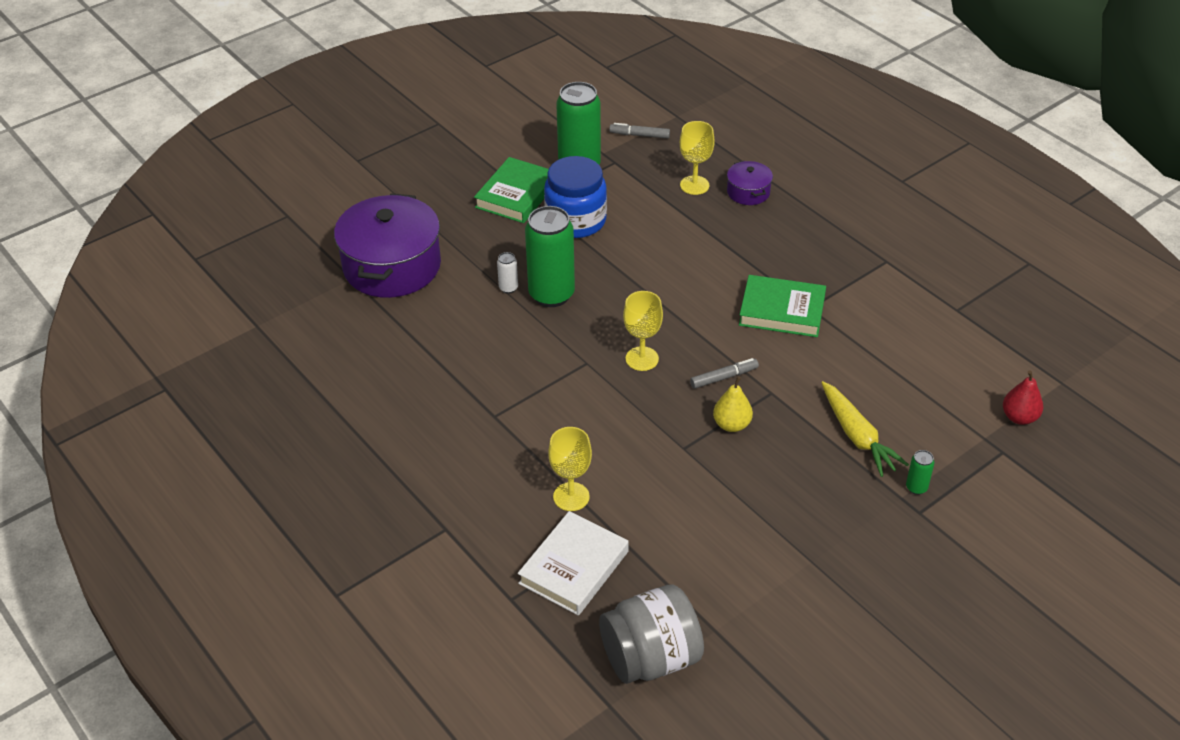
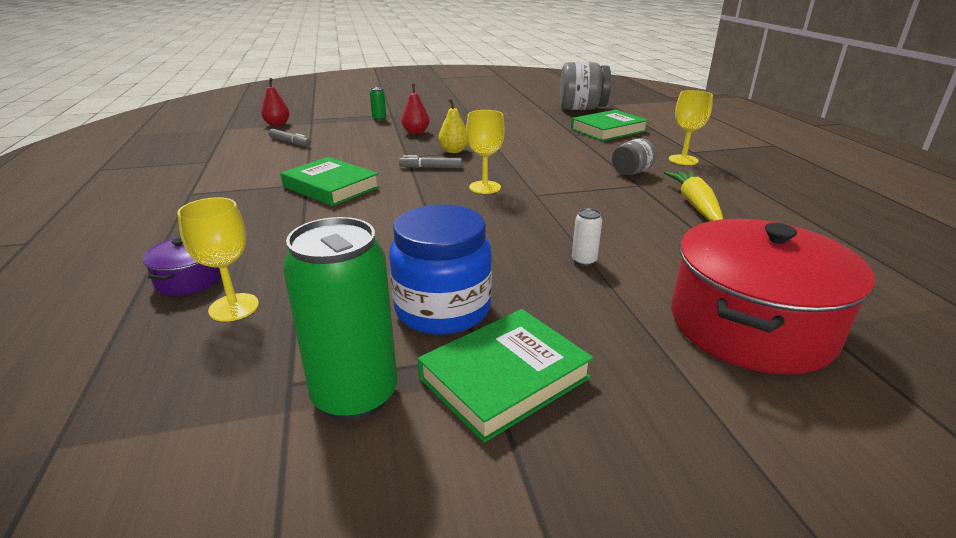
camera: 155 degrees left, 15 degrees down
purple pot [334,193,441,298] -> red pot [672,219,875,375]
white book [518,511,629,616] -> green book [571,110,649,141]
green can [525,206,575,307] -> none
yellow goblet [548,427,592,511] -> yellow goblet moved to [669,90,713,165]
grey marker [609,123,670,139] -> grey marker moved to [268,129,311,146]
yellow carrot [821,381,909,477] -> yellow carrot moved to [664,171,723,221]
none -> red pear [401,84,430,134]
none -> grey jar [612,138,656,175]

